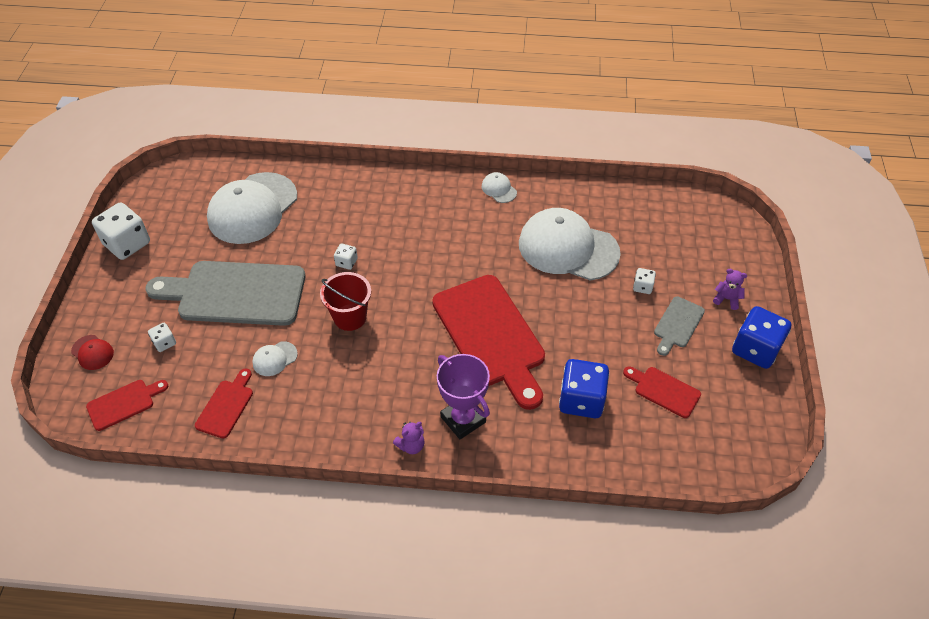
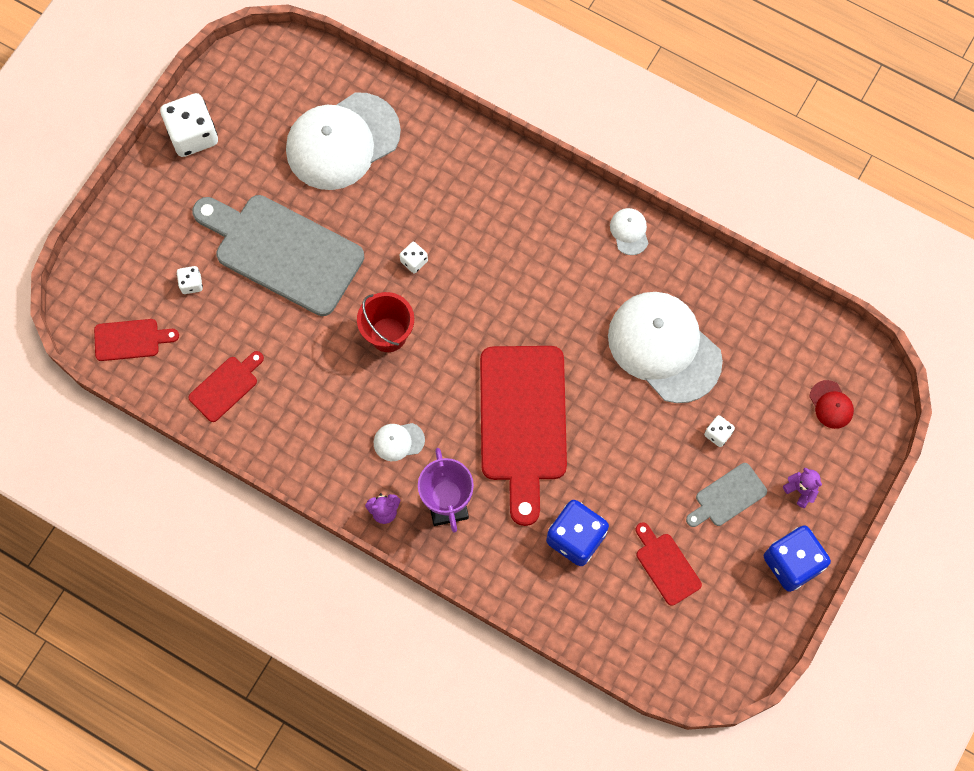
camera: 25 degrees right, 20 degrees up
red cap [71,335,114,370] -> red cap moved to [810,380,854,429]
white cap [252,341,298,376] -> white cap moved to [374,423,425,461]

